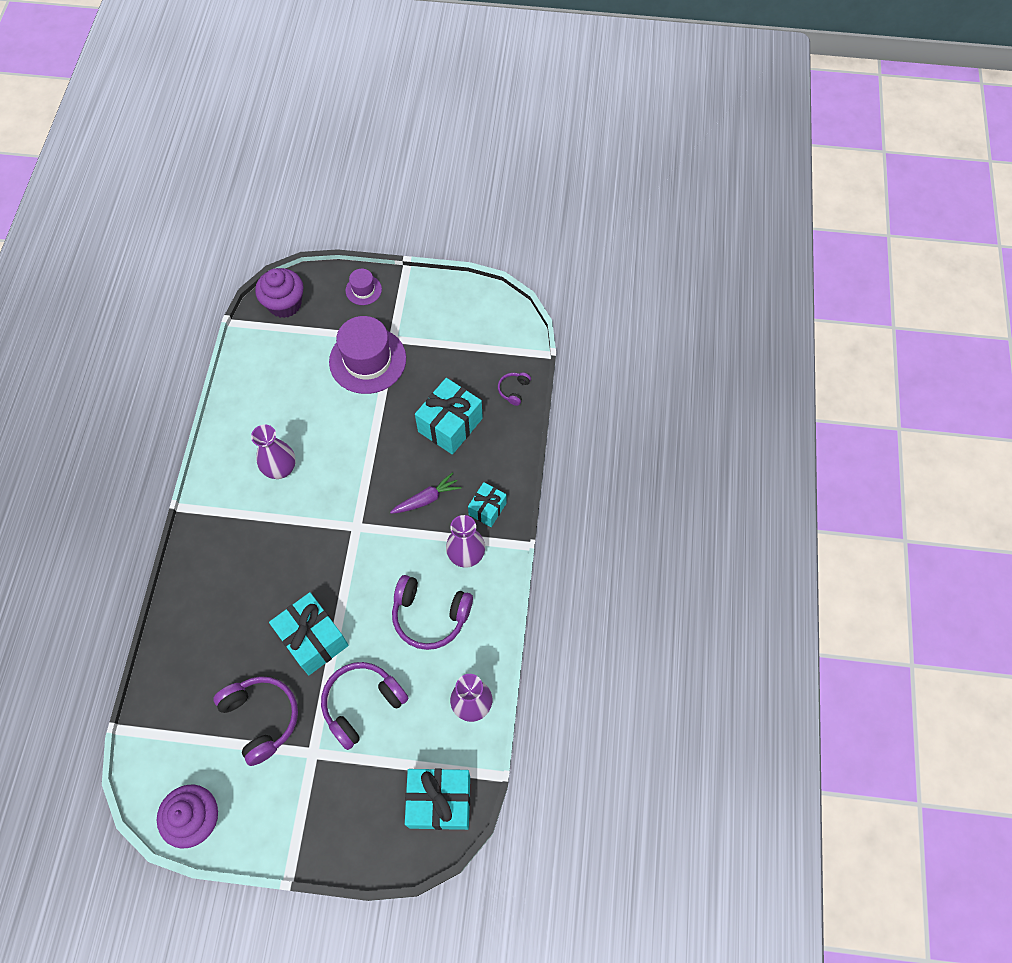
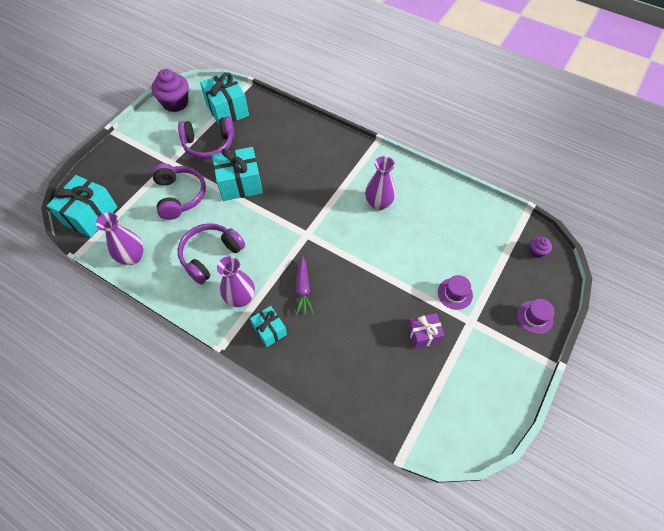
camera: 115 degrees right, 5 degrees down
purple cupcake [255,268,303,318] -> purple cupcake [529,236,552,258], size x0.49
purple hat [329,316,406,394] -> purple hat [438,275,473,310], size x0.49
turquoise gift [415,378,483,455] -> turquoise gift moved to [200,72,249,126]
purple headphones [498,373,531,406] -> none
none -> purple gift [407,313,445,349]

